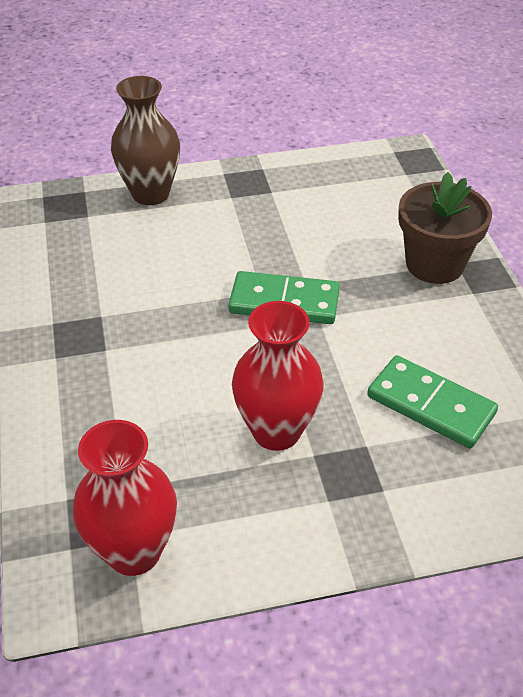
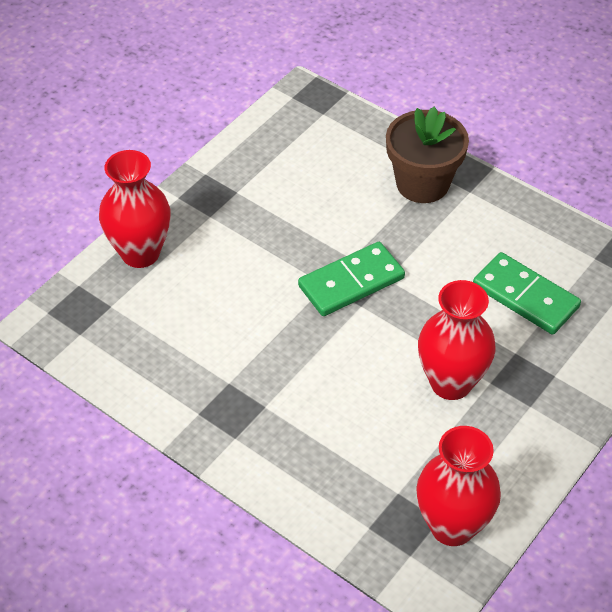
camera: 40 degrees left, 5 degrees up
brown vase [111,76,180,205] -> red vase [99,150,171,268]
green domino [367,355,498,448] -> green domino turned 45 degrees clockwise [473,252,581,335]

